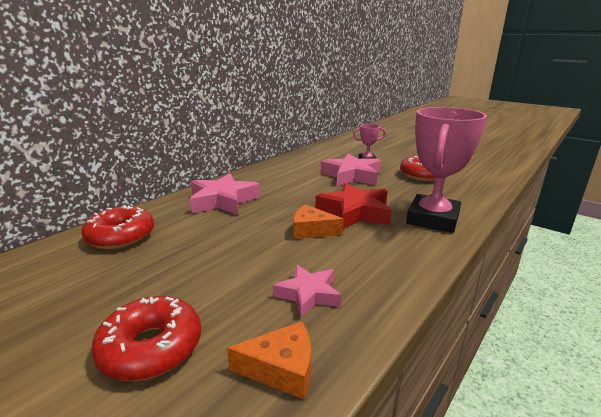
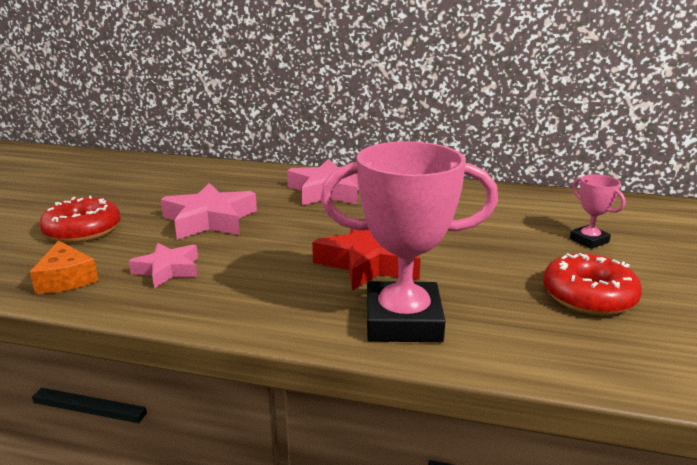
camera: 65 degrees right, 0 degrees up
red donut [81,206,154,249] -> none
orange cheese [293,205,344,239] -> none
pink star [321,153,381,186] -> pink star moved to [161,183,257,240]

